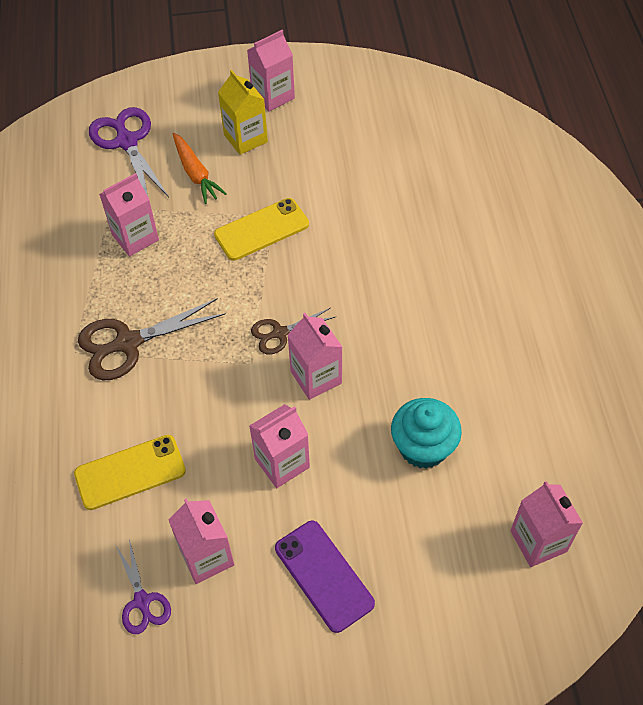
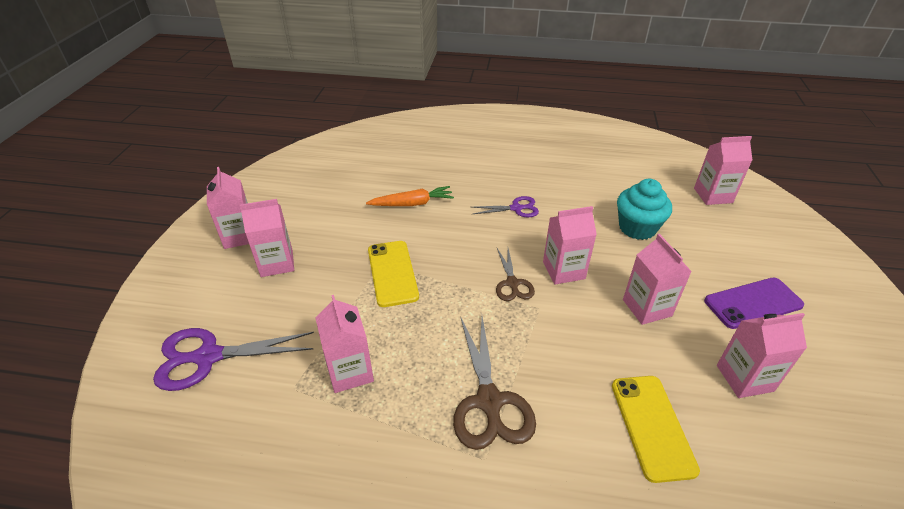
camera: 75 degrees left, 15 degrees down
purple scissors [115,539,171,634] -> purple scissors moved to [472,196,539,217]
orange carrot [173,133,227,204] -> orange carrot moved to [366,186,454,206]
yellow carton [218,70,268,155] -> pink carton [240,199,294,277]

